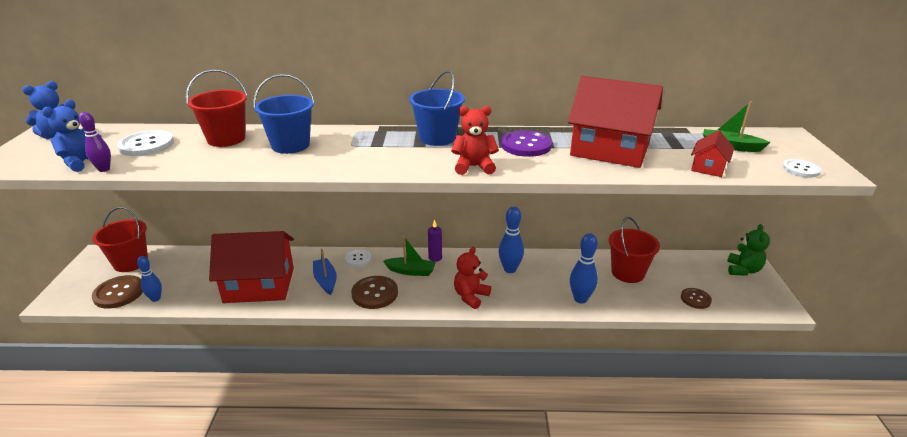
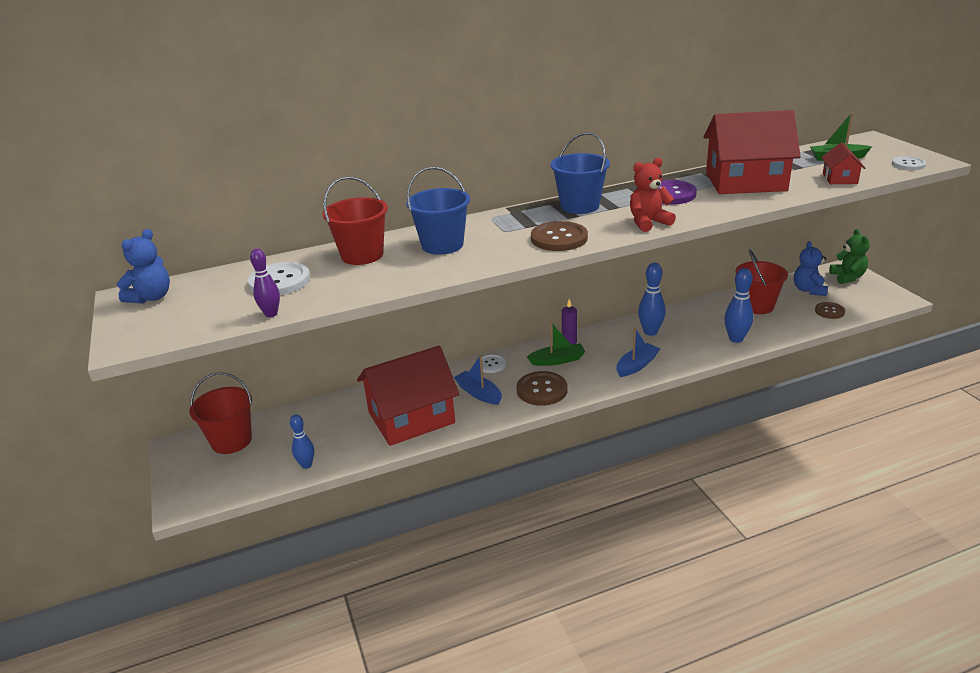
camera: 20 degrees left, 0 degrees up
blue teddy bear [42,100,101,172] -> blue teddy bear moved to [794,241,828,296]
brown button [92,275,143,309] -> brown button moved to [531,221,588,251]
red teddy bear [454,246,491,309] -> blue boat [616,328,660,377]

